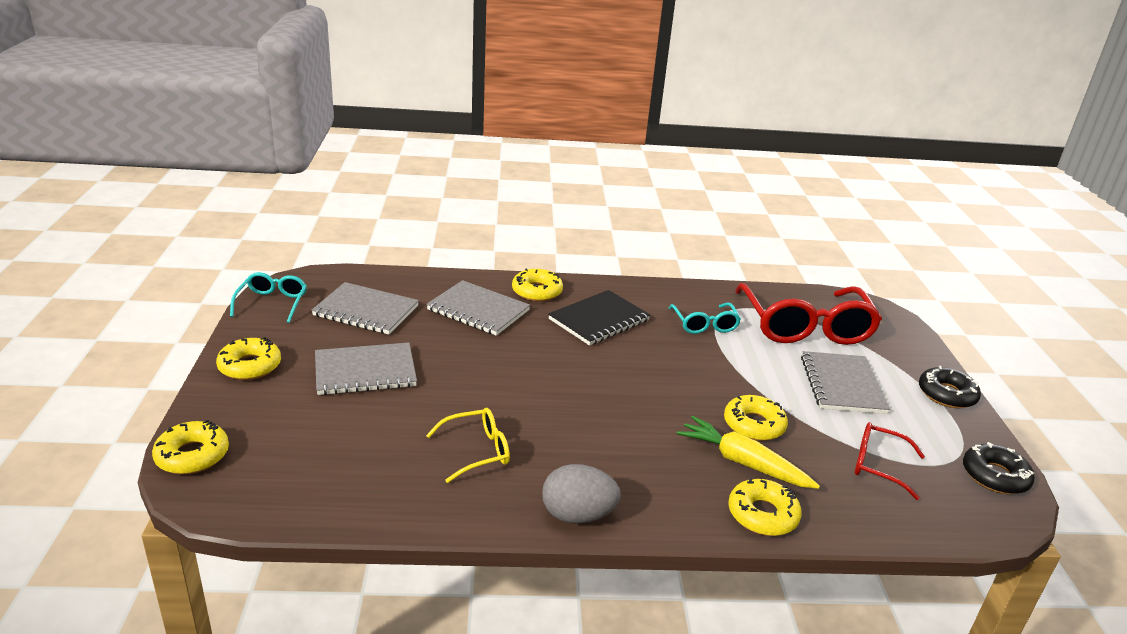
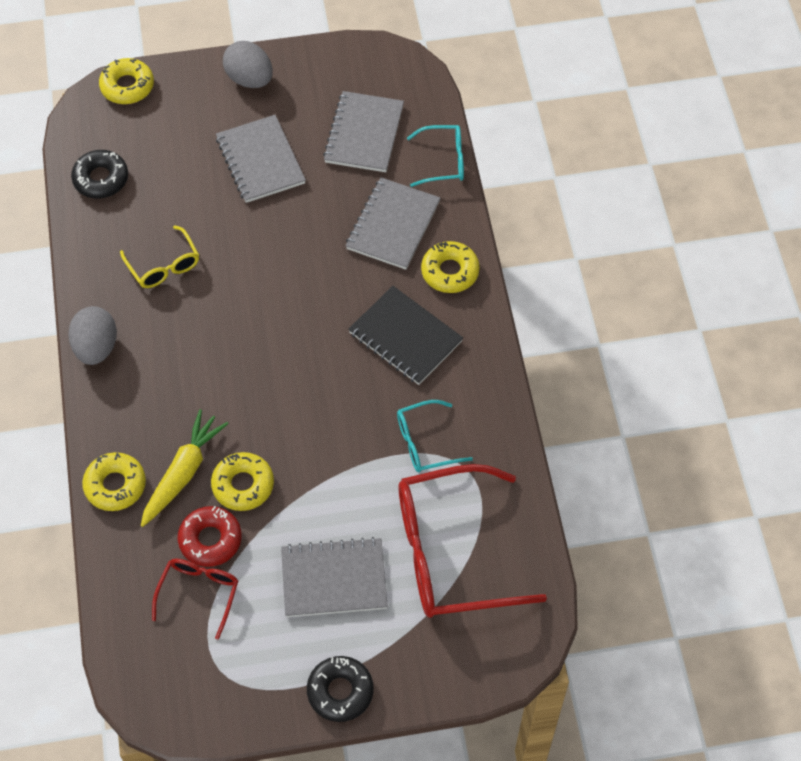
camera: 85 degrees right, 30 degrees up
yellow donut [216,337,281,380] -> grey egg [223,41,273,88]
turquoise glasses [230,272,307,323] -> turquoise glasses moved to [407,125,464,187]
black donut [963,442,1035,494] -> black donut moved to [71,150,128,199]
none -> red donut [178,506,242,567]

